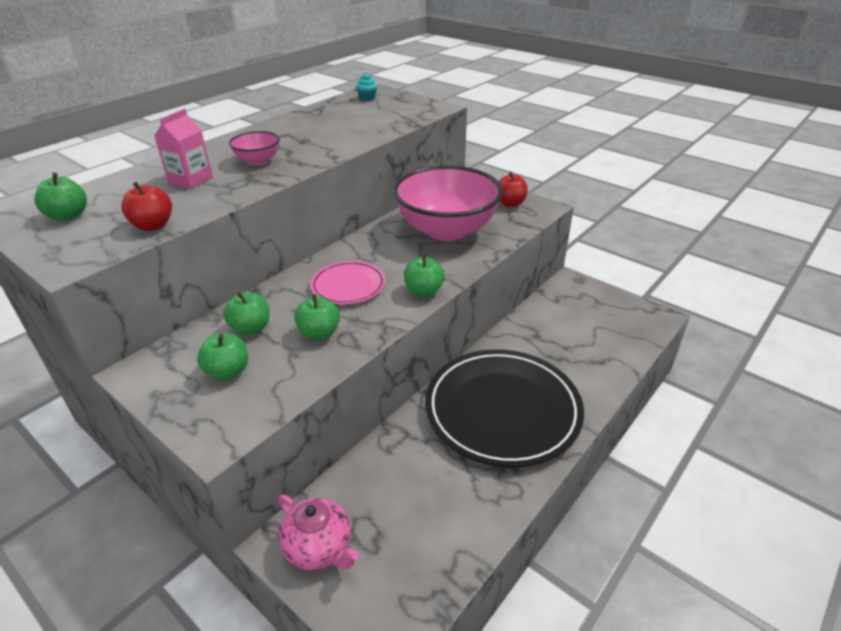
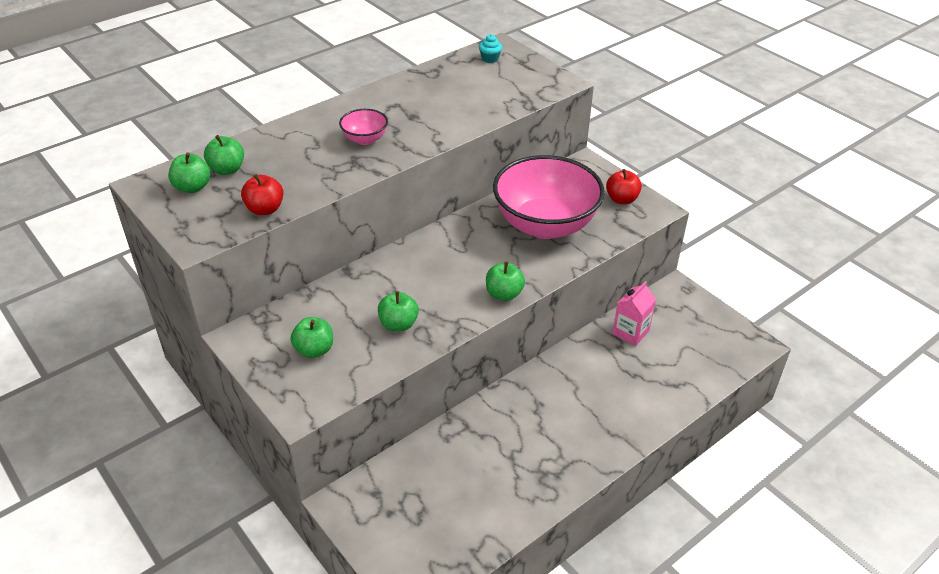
camera: 10 degrees right, 5 degrees up
pink carton [154,109,213,189] -> pink carton moved to [612,281,656,346]
green apple [224,292,270,336] -> green apple moved to [204,135,244,175]
pink teapot [278,495,359,570] -> none
pink plate [310,261,386,305] -> none
black plate [425,349,584,467] -> none

